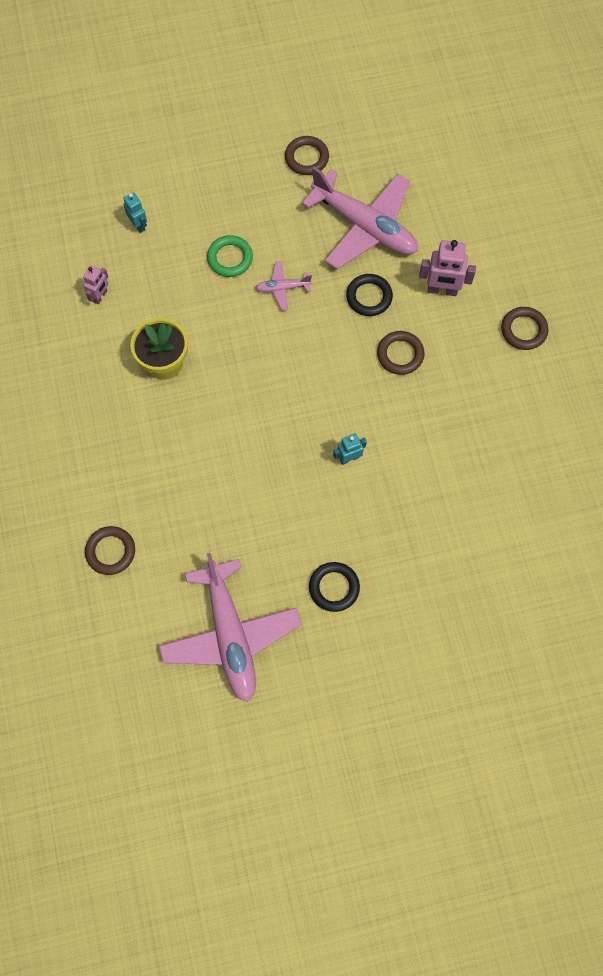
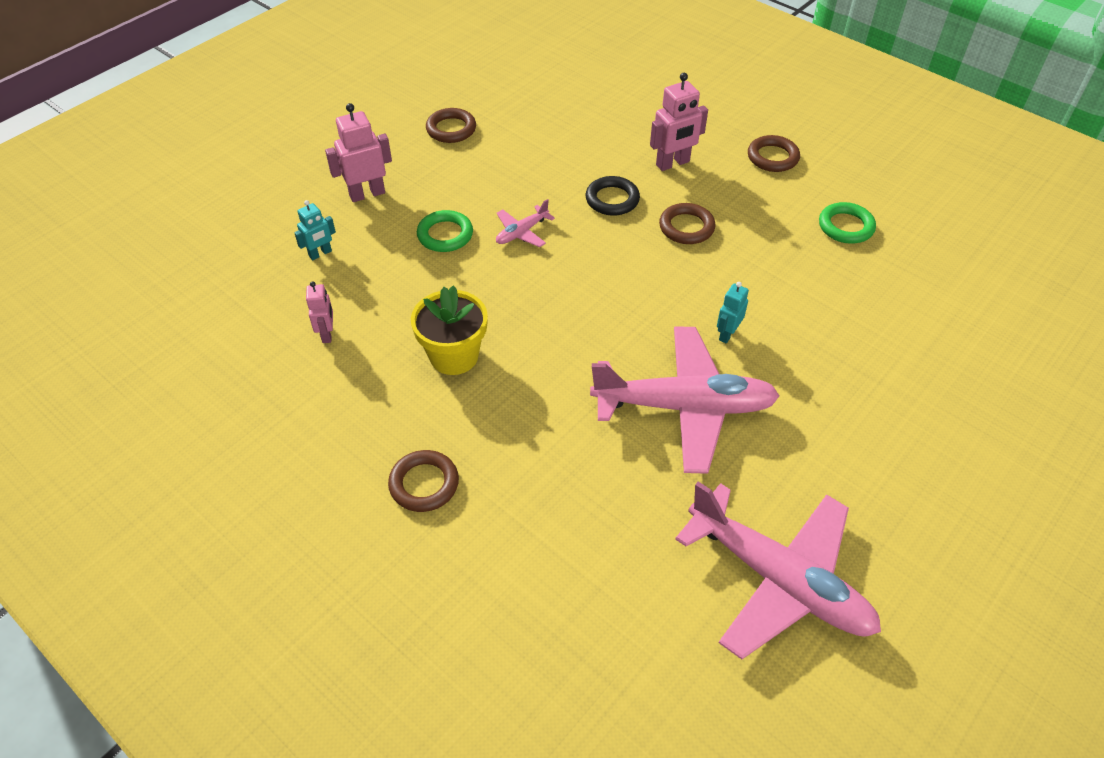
camera: 35 degrees left, 20 degrees down
brown ring [85,526,135,575] -> brown ring moved to [388,450,459,512]
turquoise robot [123,192,147,233] -> turquoise robot turned 120 degrees clockwise [294,200,336,260]
pink plane [302,167,418,269] -> pink plane moved to [590,326,780,474]
black ring [309,562,360,612] -> none
none -> pink robot [325,103,392,202]
none -> green ring [819,202,876,244]

